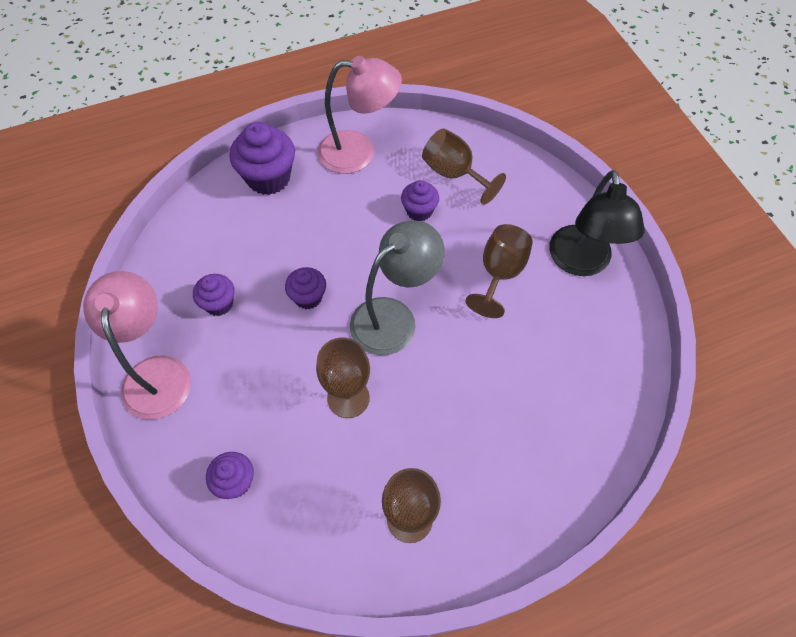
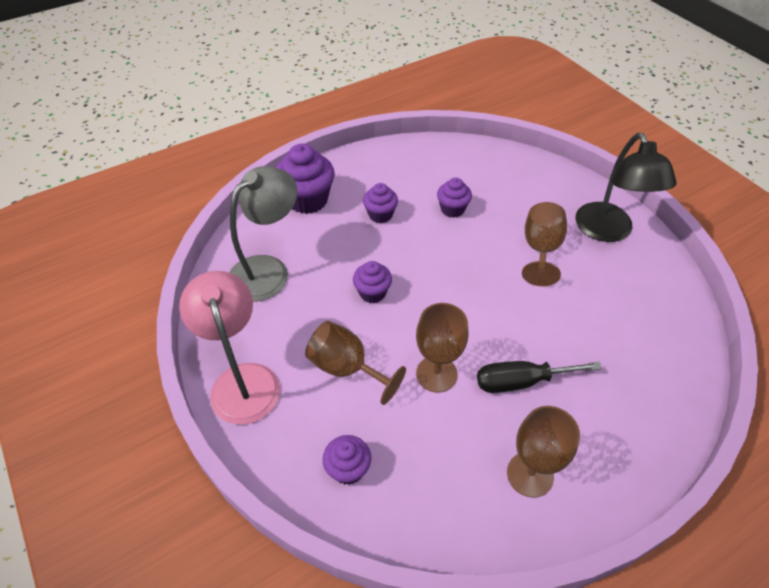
camera: 10 degrees left, 10 degrees down
purple cupcake [193,274,235,316] -> purple cupcake moved to [363,183,398,223]
pink lamp [317,56,402,174] -> none
grey lamp [350,221,445,355] -> grey lamp moved to [229,166,298,301]
brown goblet [422,129,506,205] -> brown goblet moved to [305,321,406,405]
none -> black screwdriver [477,361,602,393]

